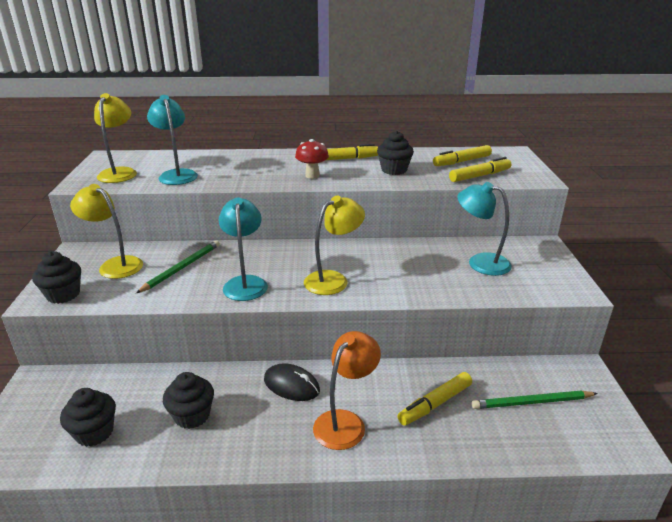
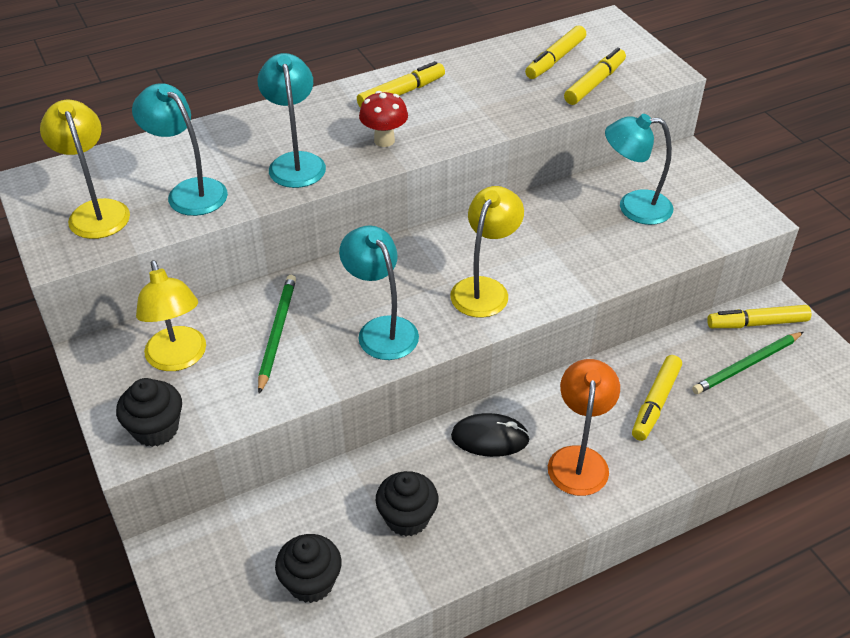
camera: 25 degrees left, 15 degrees up
yellow lamp [70,184,143,279] -> yellow lamp turned 120 degrees counterclockwise [136,260,206,371]
black cupcake [377,131,414,175] -> none
none -> turquoise lamp [258,53,326,188]
none -> yellow marker [707,305,811,328]

